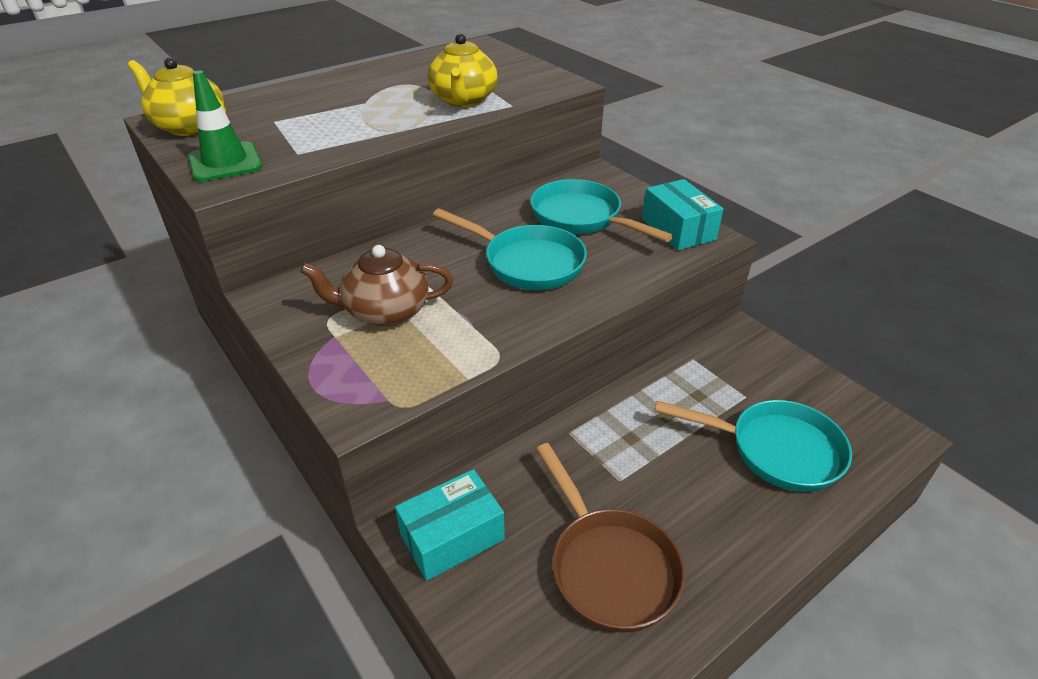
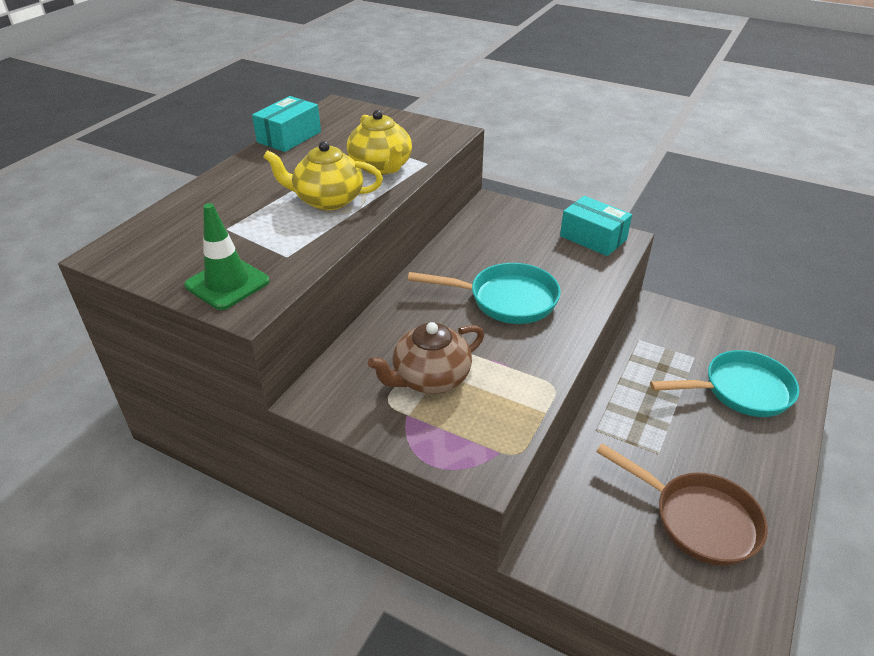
camera: 25 degrees left, 0 degrees up
yellow teapot [128,57,226,136] -> yellow teapot moved to [263,141,383,210]
turquoise box [395,469,505,581] -> turquoise box moved to [252,96,321,152]
turquoise pan [530,179,673,242] -> none

